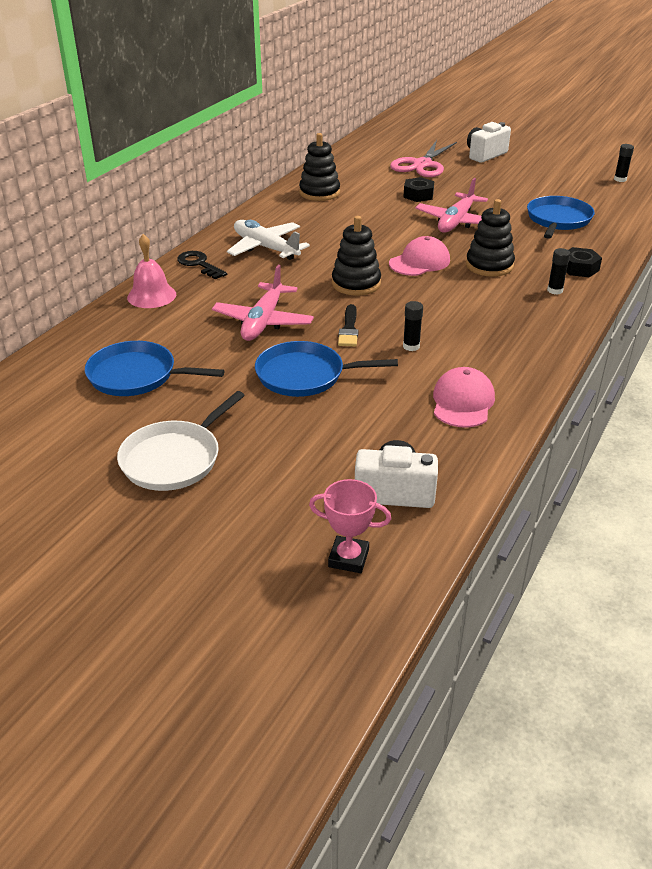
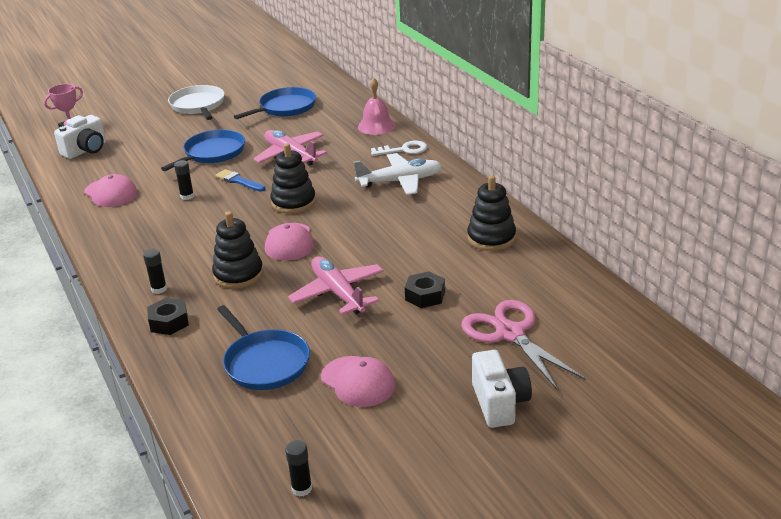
camera: 125 degrees right, 5 degrees down
black key [177,251,227,279] -> white key [371,141,427,156]
black brush [338,304,358,347] -> blue brush [215,169,265,192]
none -> pink cap [321,356,396,407]

